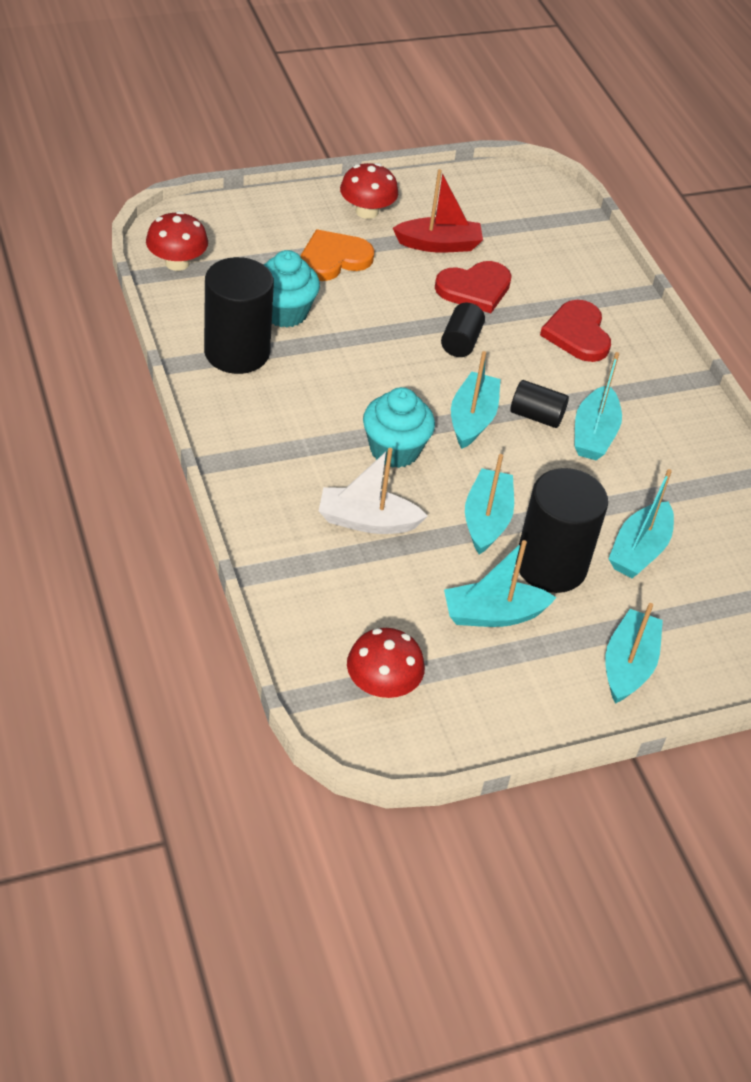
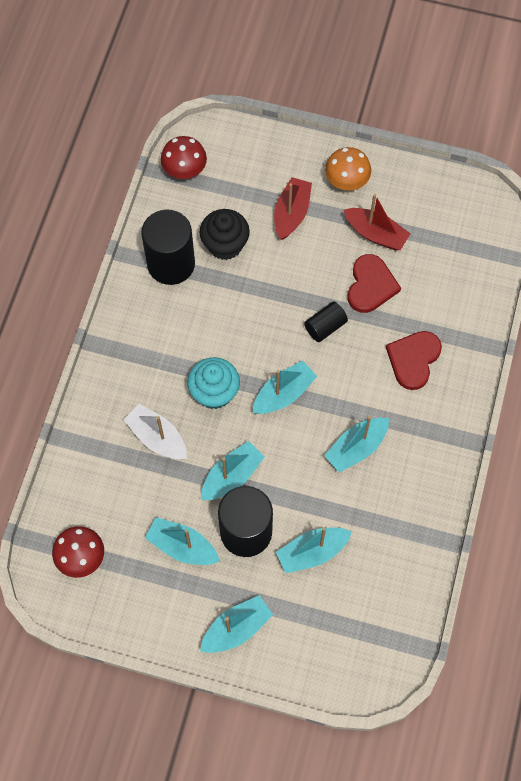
camera: 40 degrees right, 20 degrees up
turquoise cupcake [263,250,320,327] -> black cupcake [199,209,250,260]
orange heart [300,230,374,281] -> red boat [274,177,312,240]
red mushroom [340,163,398,219] -> orange mushroom [325,147,371,190]
red heart [435,261,512,313] -> red heart turned 90 degrees counterclockwise [348,254,401,313]
black cylinder [510,380,569,428] -> none

